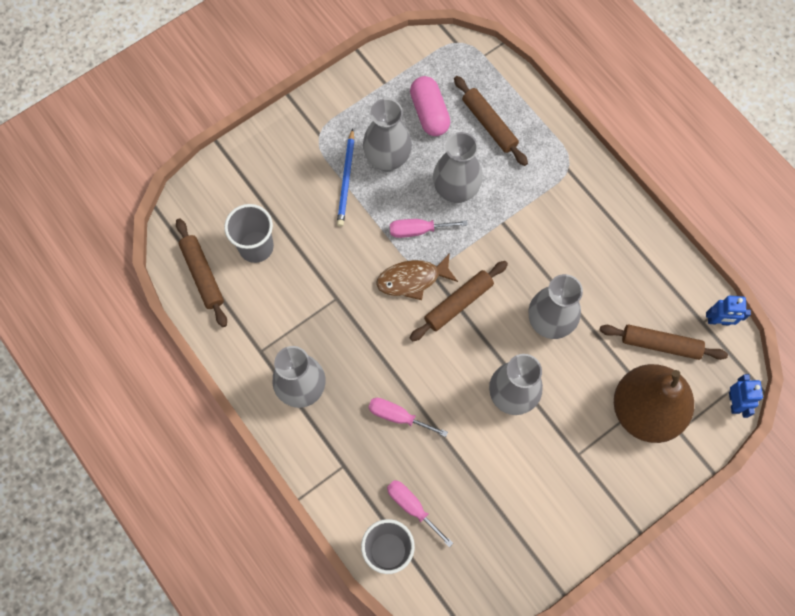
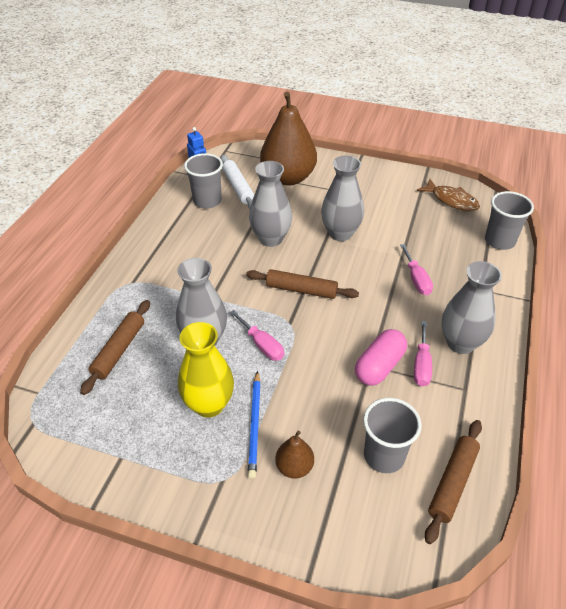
camera: 125 degrees left, 25 degrees down
blue pencil [337,128,355,227] -> blue pencil turned 120 degrees clockwise [248,371,261,479]
grey vase [363,98,412,172] -> yellow vase [178,322,234,418]
brown fish [376,253,458,300] -> brown fish moved to [417,179,480,211]
pink screwdriver [387,480,453,547] -> pink screwdriver moved to [414,321,432,386]
pink capsule [410,76,450,136] -> pink capsule moved to [355,329,407,386]
brown rolling pin [599,324,728,360] -> white rolling pin [221,155,254,209]
blue robot [729,374,763,418] -> none
none -> grey cup [184,153,223,209]
none -> brown pear [275,431,314,479]

